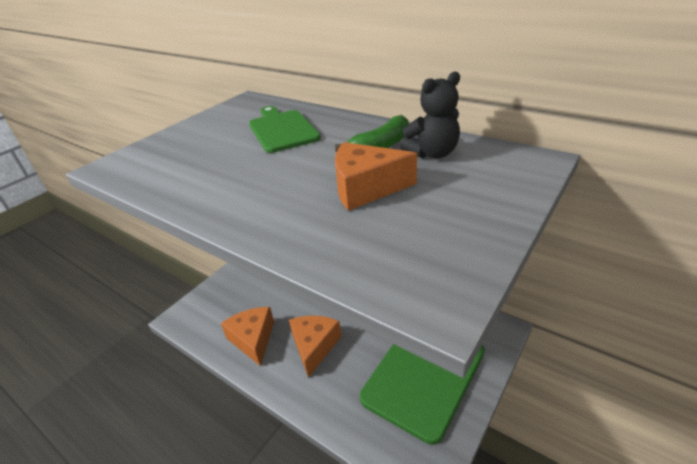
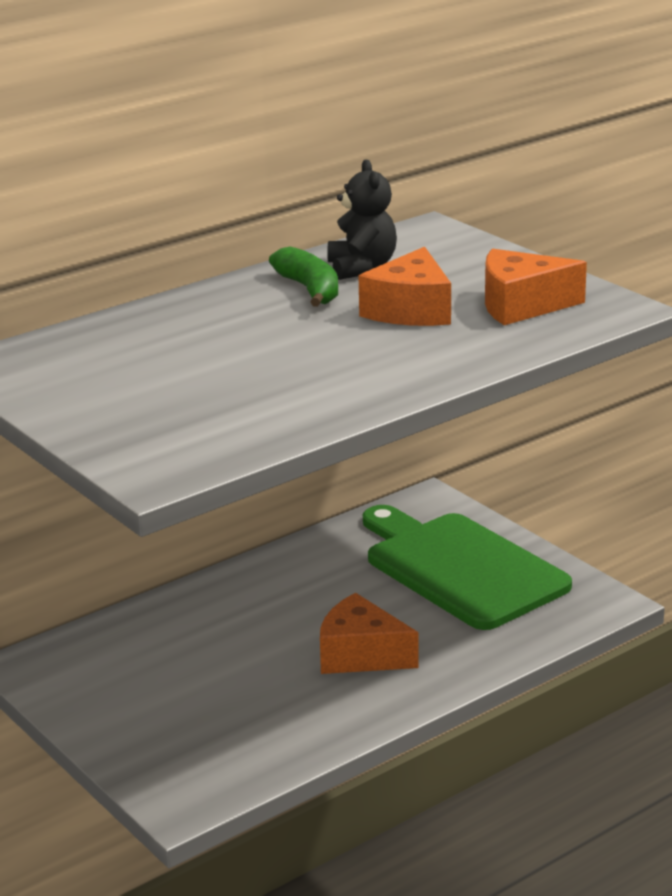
camera: 75 degrees left, 10 degrees down
orange cheese [221,307,274,366] -> orange cheese moved to [485,249,587,325]
green cutting board [249,106,321,153] -> none

